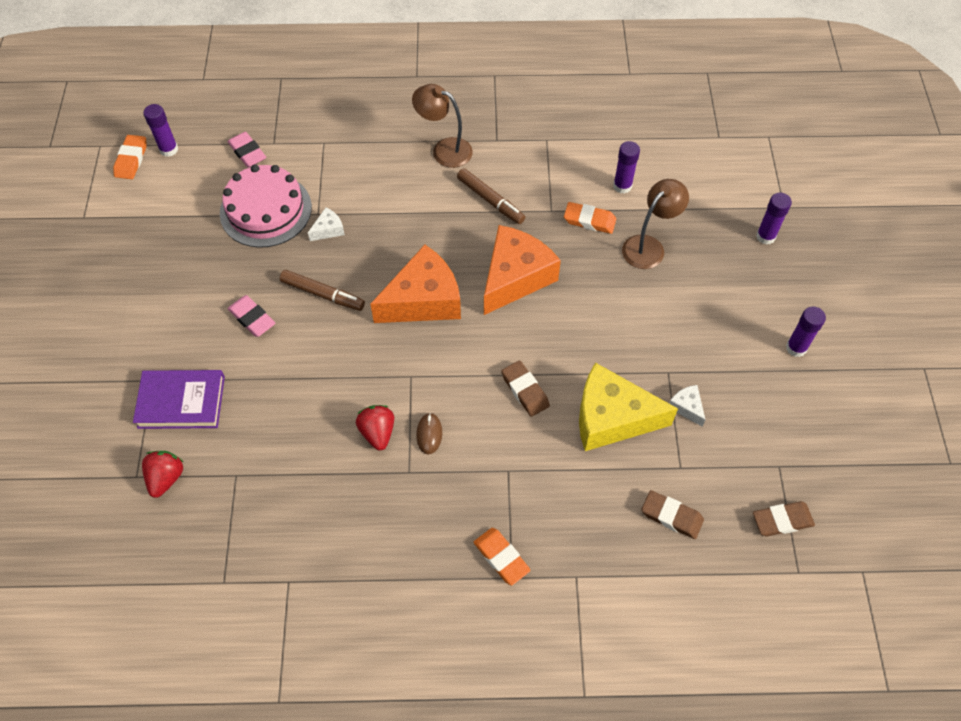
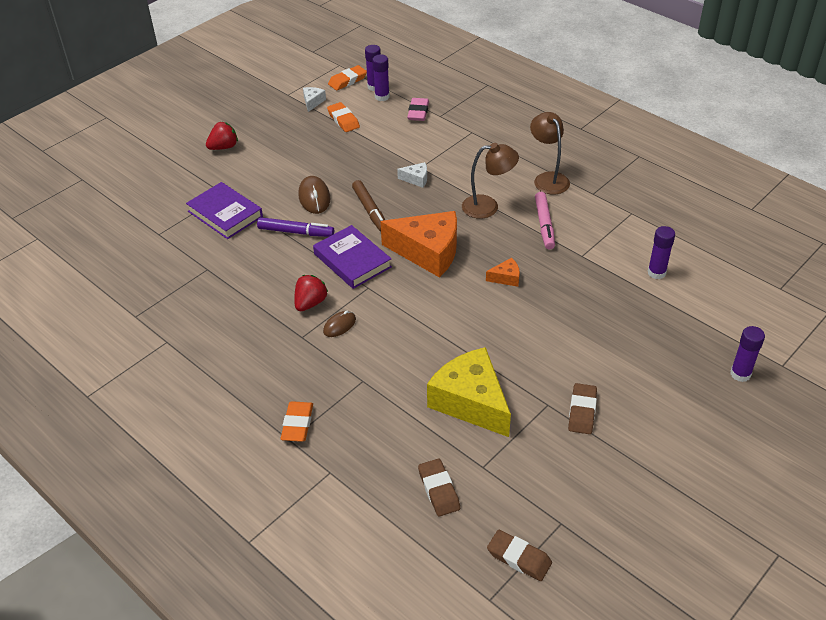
camera: 45 degrees right, 15 degrees down
red strawberry [142,451,183,498] -> red strawberry moved to [206,122,238,150]
pink cake [220,164,312,248] -> none
pink eraser [228,295,275,337] -> brown mouse [298,176,331,214]
brown marker [457,168,525,224] -> pink marker [535,192,555,250]
orange cheese [484,225,561,315] -> orange cheese [486,258,520,287], size x0.42
brown eraser [501,360,550,417] -> brown eraser moved to [568,383,597,434]
orange eraser [564,202,616,234] -> orange eraser moved to [327,102,360,132]
brown lamp [622,179,689,269] -> brown lamp moved to [462,143,519,219]
white cheese [669,385,705,426] -> white cheese moved to [303,87,326,112]
purple glue stick [786,307,826,357] -> purple glue stick moved to [372,55,390,101]
none -> purple marker [257,217,334,237]
none -> purple book [313,225,392,289]

